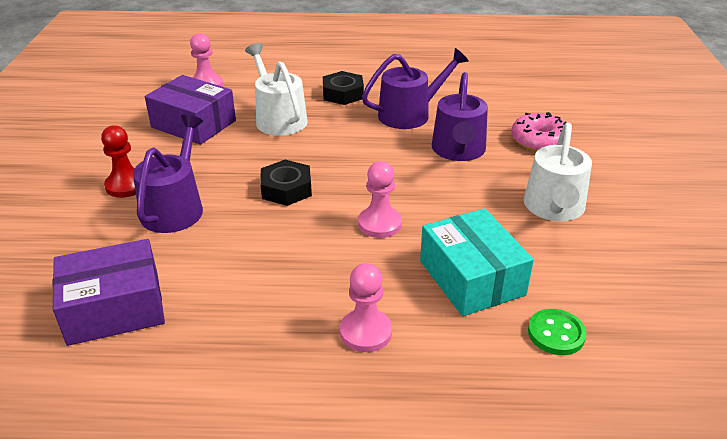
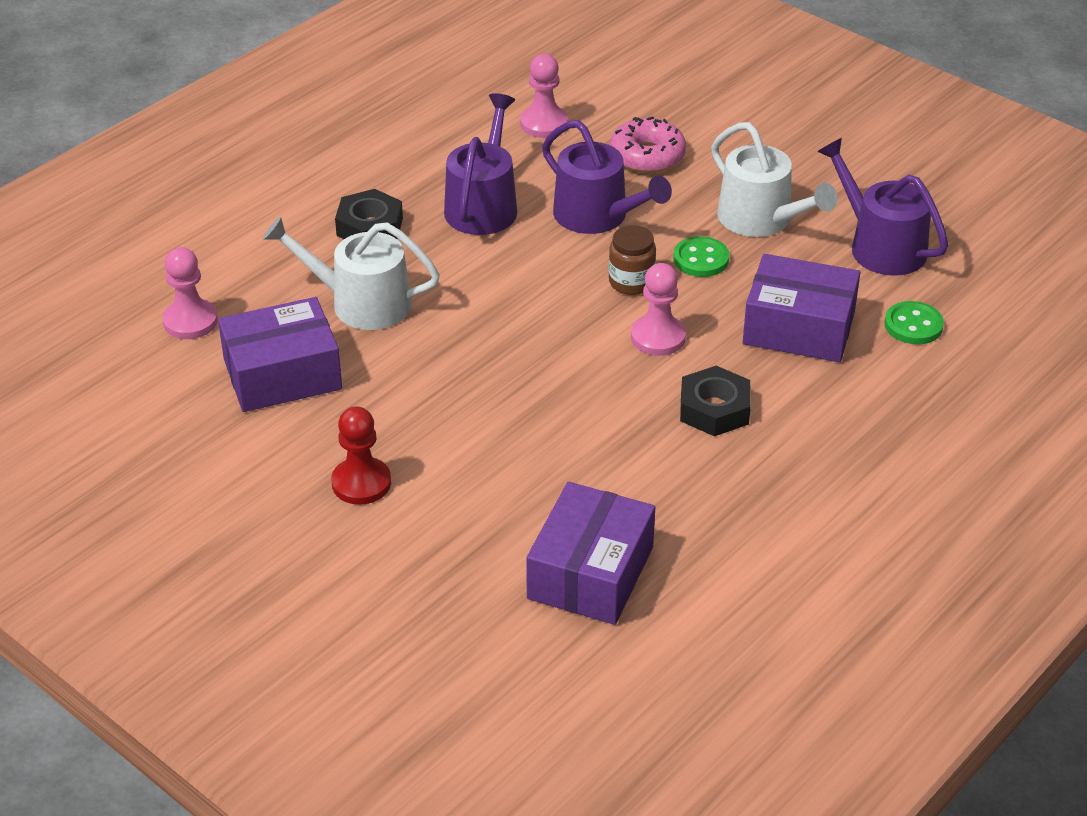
camera: 50 degrees left, 5 degrees up
purple watering can [133,115,203,233] -> purple watering can moved to [817,138,948,276]
black nut [260,160,312,206] -> black nut moved to [680,366,751,436]
pink pawn [340,263,392,352] -> pink pawn moved to [520,54,568,138]
turquoise box [420,208,534,316] -> purple box [743,254,860,362]
none -> brown jar [609,225,656,295]
none -> green button [673,236,729,277]

